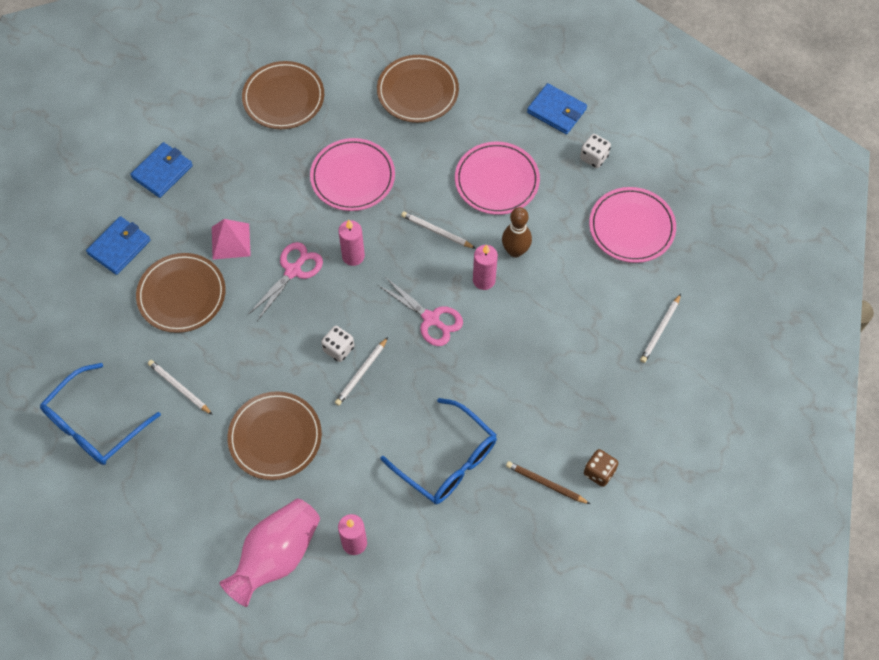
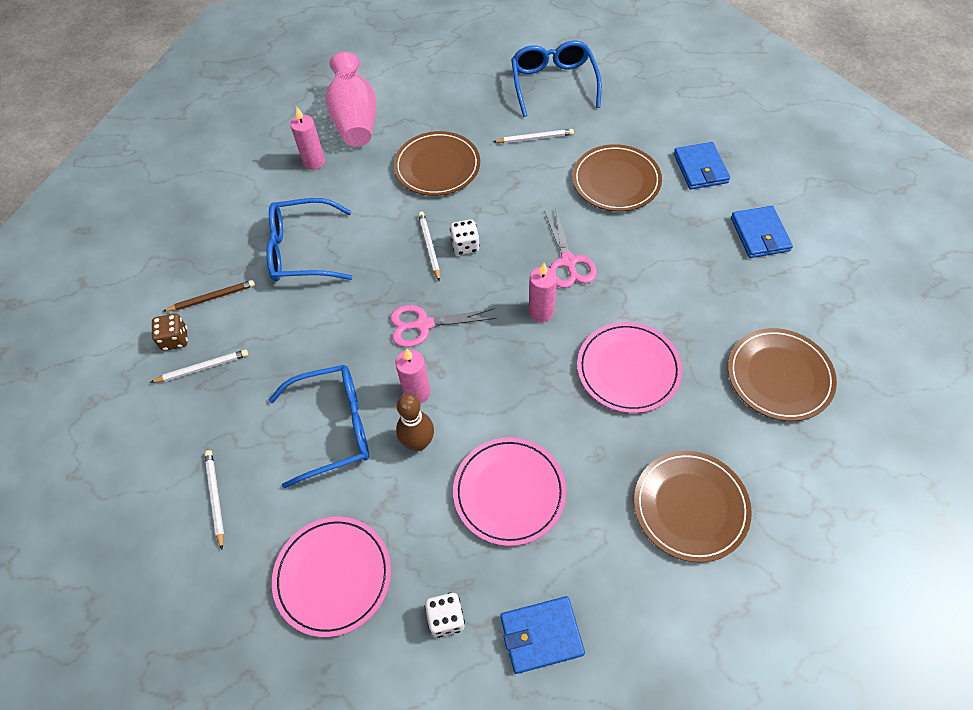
camera: 135 degrees right, 5 degrees down
pink pyramid [212,219,251,260] -> none
white pencil [401,211,476,249] -> white pencil moved to [150,349,248,383]
none -> blue glasses [269,365,369,489]

